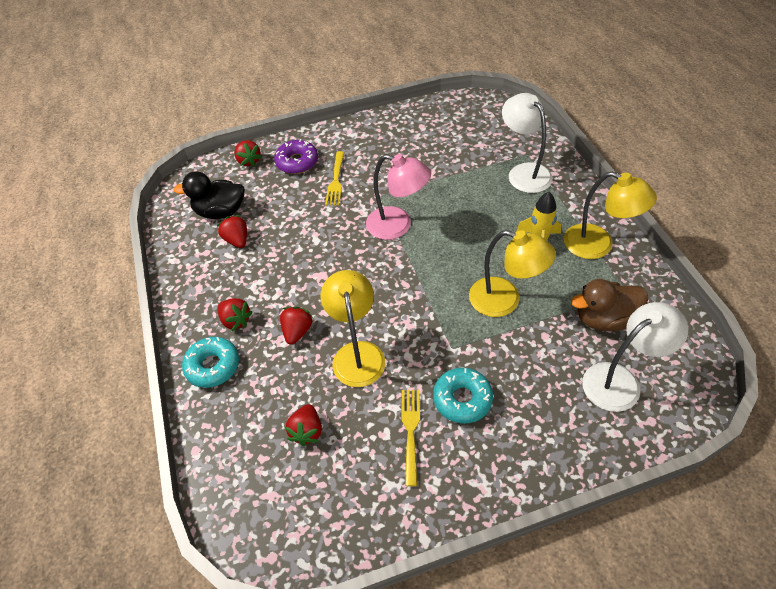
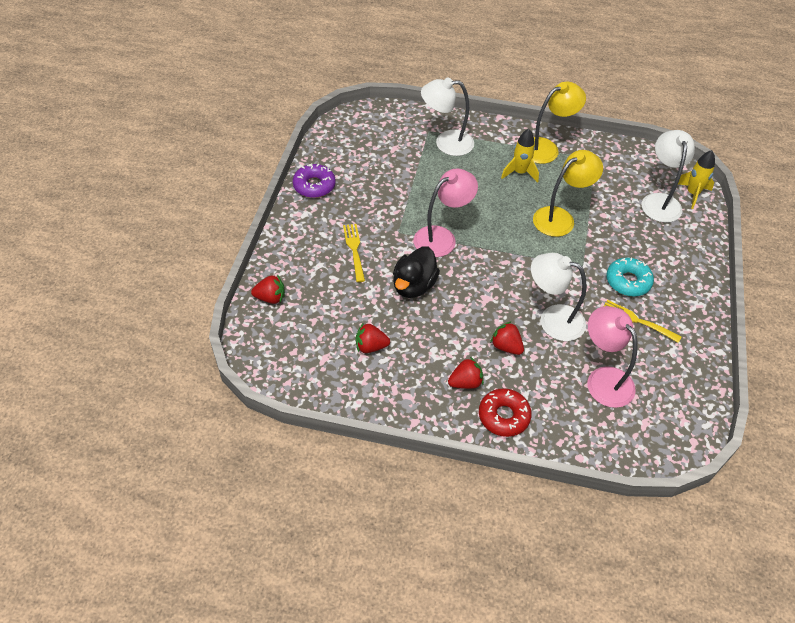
camera: 65 degrees left, 0 degrees up
black duck [173,171,245,219] -> black duck moved to [393,247,440,298]
turquoise donut [182,337,239,388] -> red donut [479,388,532,437]
purple donut [274,139,318,174] -> purple donut moved to [293,164,335,198]
red strawberry [285,404,322,446] -> pink lamp [587,306,638,408]
yellow lamp [320,270,385,387] -> white lamp [531,253,587,341]
yellow fork [325,151,344,206] -> yellow fork turned 135 degrees counterclockwise [343,224,365,282]
brown duck [571,279,648,331] -> none
none -> yellow rocket [678,150,715,209]

